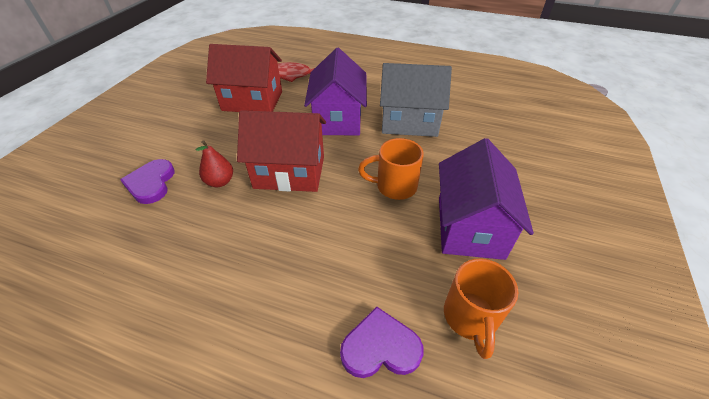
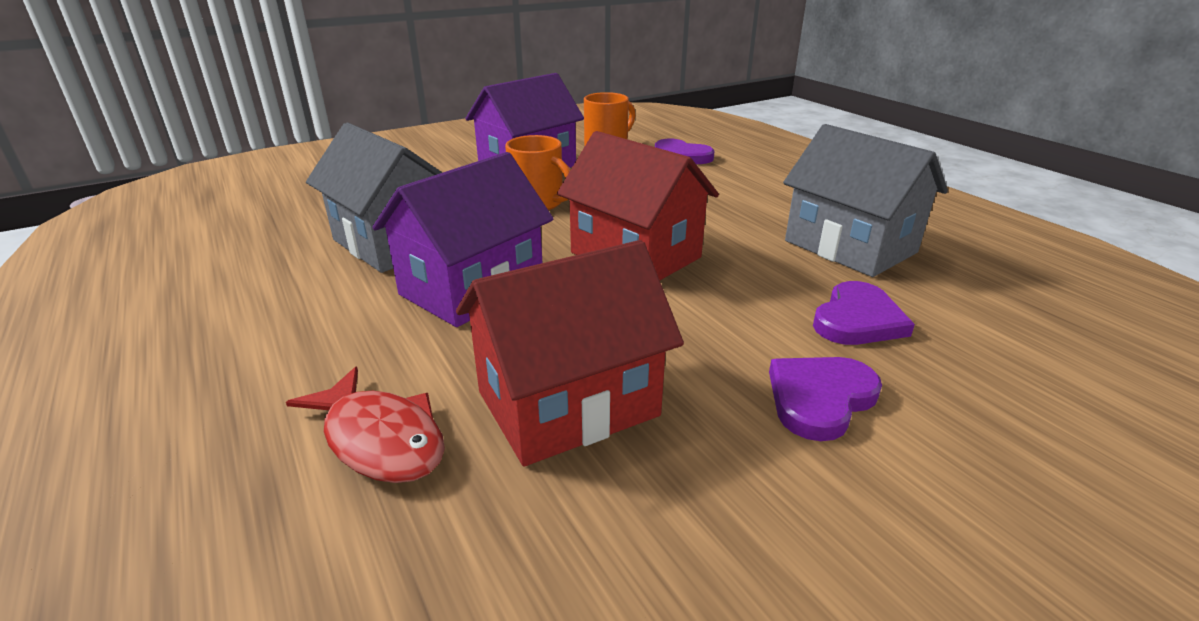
camera: 140 degrees left, 15 degrees down
red pear [196,140,233,187] -> none
red house [206,44,282,112] -> red house turned 75 degrees counterclockwise [456,240,684,466]
none -> purple heart [769,357,882,441]
none -> grey house [783,124,948,277]

